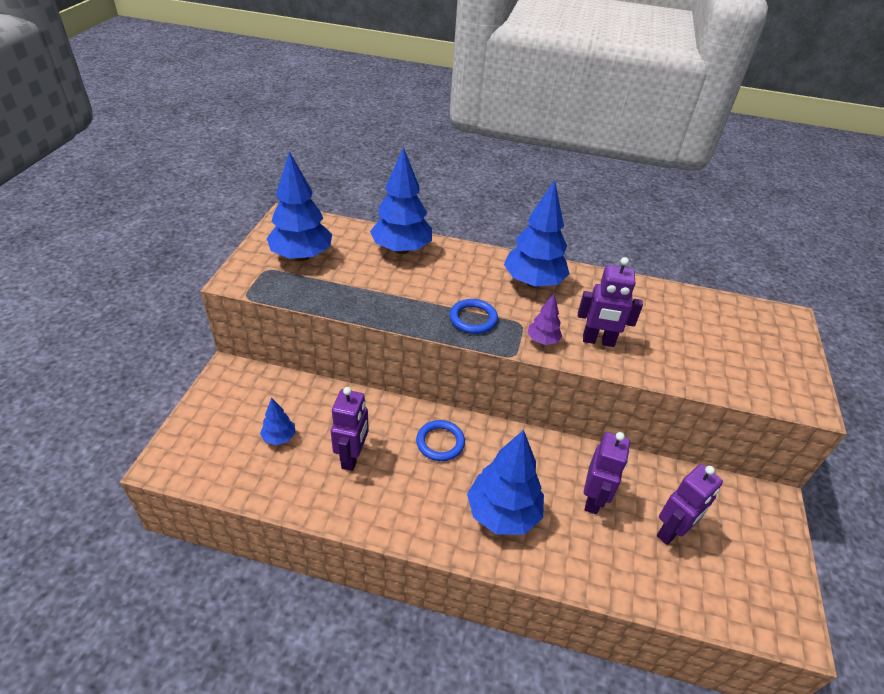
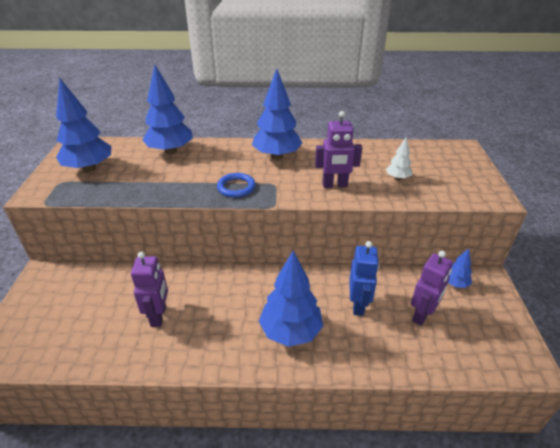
camera: 10 degrees left, 5 degrees down
blue tree [260,398,296,445] -> blue tree moved to [448,248,472,288]
blue ring [416,420,465,461] -> none
purple tree [527,294,562,345] -> none
purple robot [584,432,630,514] -> blue robot [349,241,379,316]
none -> white tree [386,137,412,180]

